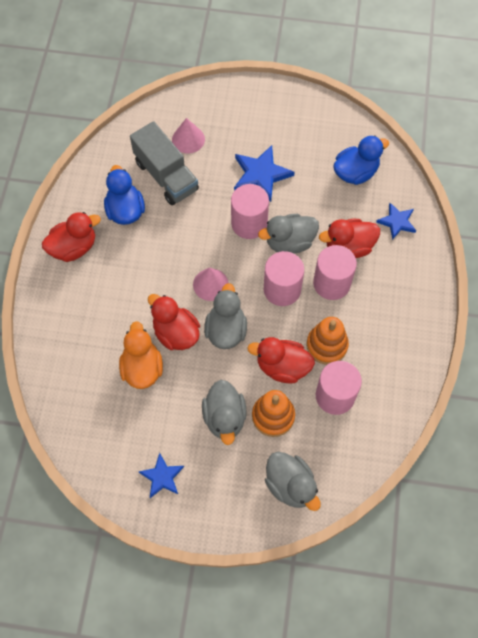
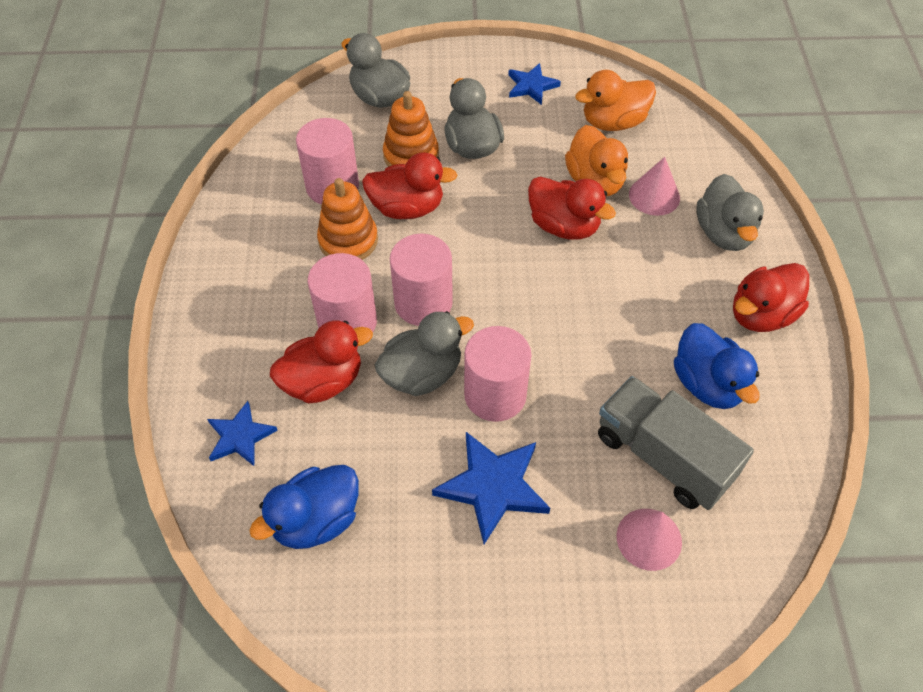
camera: 170 degrees right, 10 degrees down
pink cone [193,268,229,301] -> pink cone moved to [629,157,680,216]
grey duck [204,283,247,349] -> grey duck moved to [696,174,764,251]
none -> orange duck [575,70,656,131]

